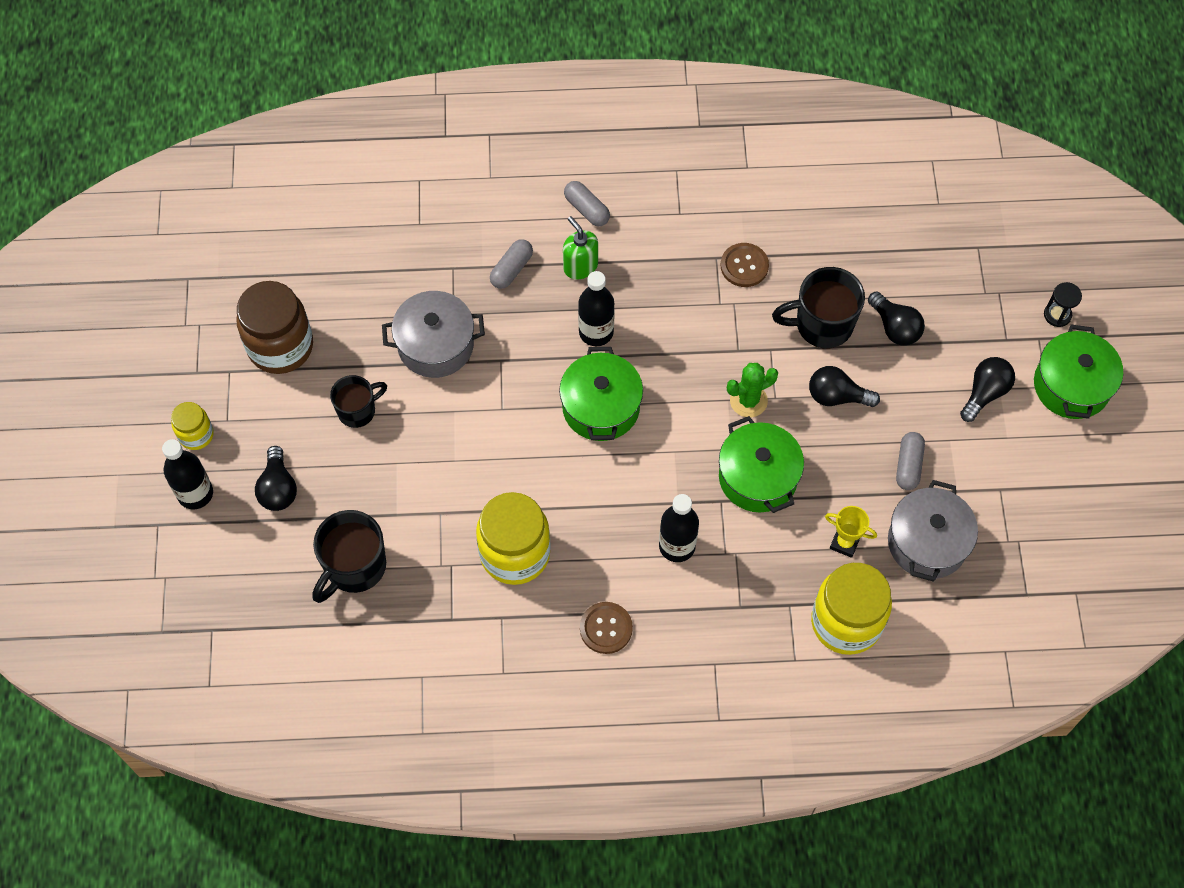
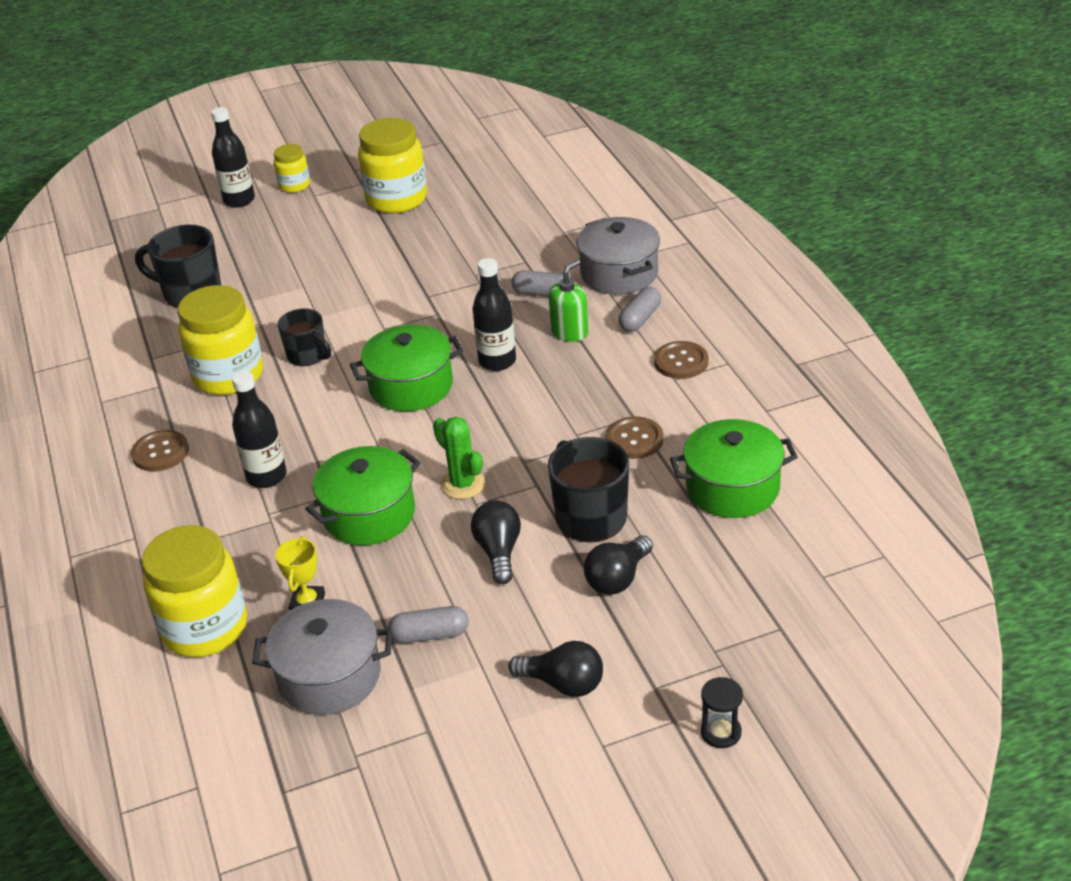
camera: 75 degrees right, 25 degrees down
brown jar [237,281,313,374] -> yellow jar [358,118,427,214]
black light bulb [255,446,297,511] -> none
black mug [330,375,387,428] -> black mug moved to [278,308,331,366]
grey pot [382,291,485,378] -> grey pot moved to [577,217,660,294]
green pot [1034,325,1123,419] -> green pot moved to [670,419,798,518]
none -> brown button [654,341,708,379]

